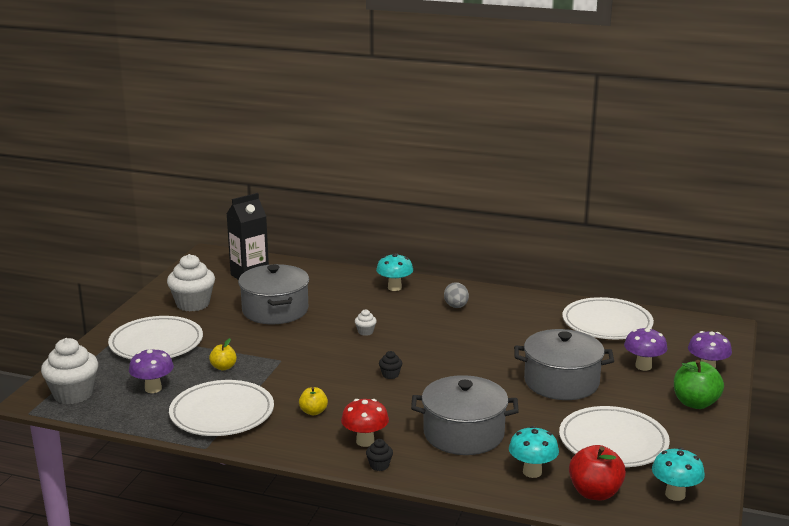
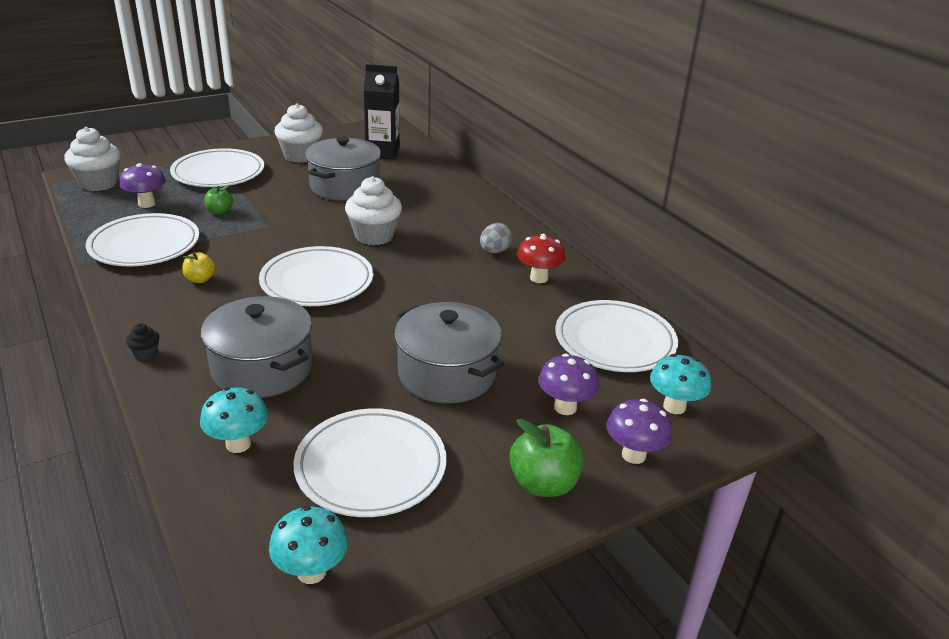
camera: 40 degrees right, 10 degrees up
yellow apple [209,338,237,371] -> green apple [204,185,233,215]
red mushroom [341,399,389,447] -> red mushroom moved to [517,234,566,283]
white cupcake [355,309,377,336] -> white cupcake [345,176,402,245], size x2.26
turquoise mushroom [376,253,413,291] -> turquoise mushroom moved to [650,354,711,414]
black cupcake [379,351,402,379] -> white plate [259,246,373,306]
red apple [569,445,626,500] -> none

